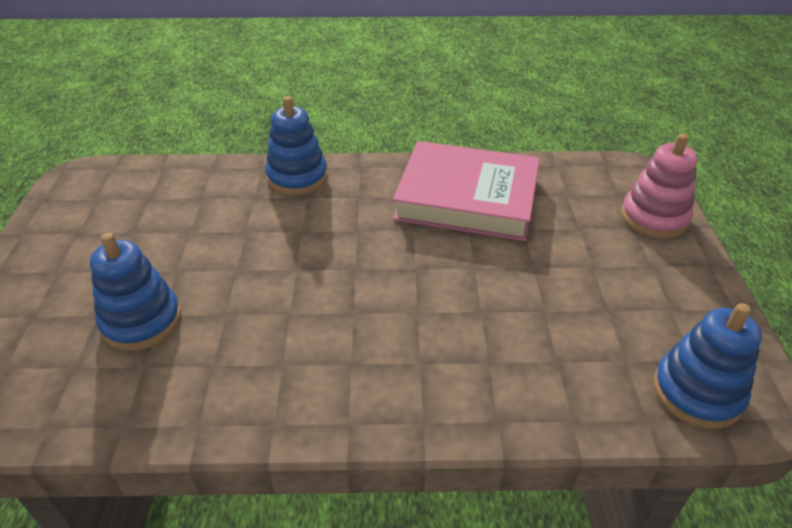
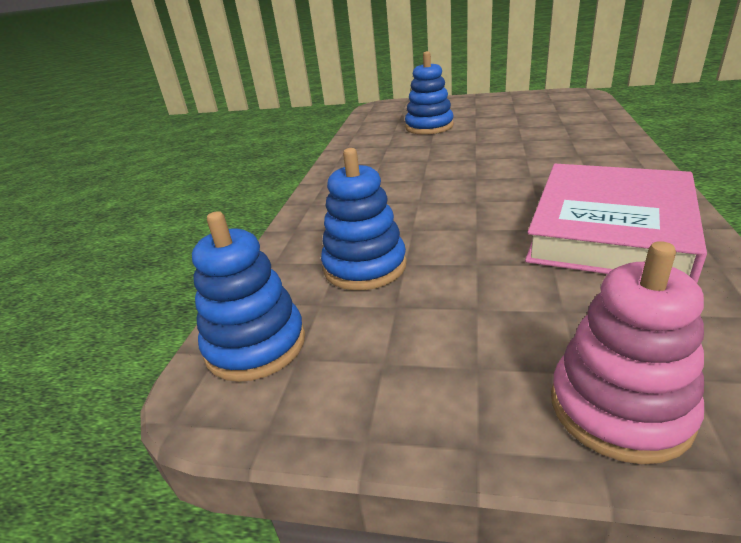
camera: 105 degrees right, 10 degrees down
blue stacking toy [265,96,328,195] -> blue stacking toy moved to [321,148,407,290]

